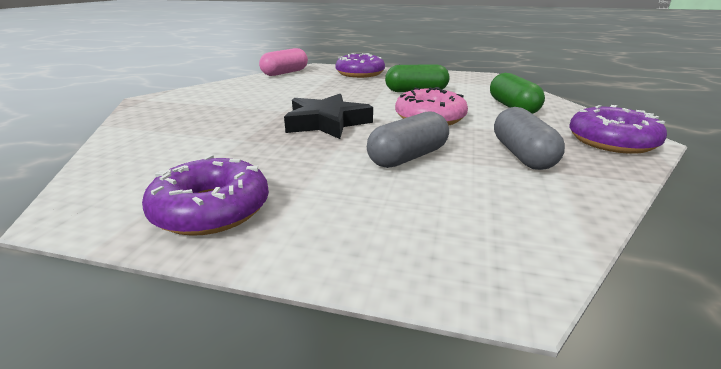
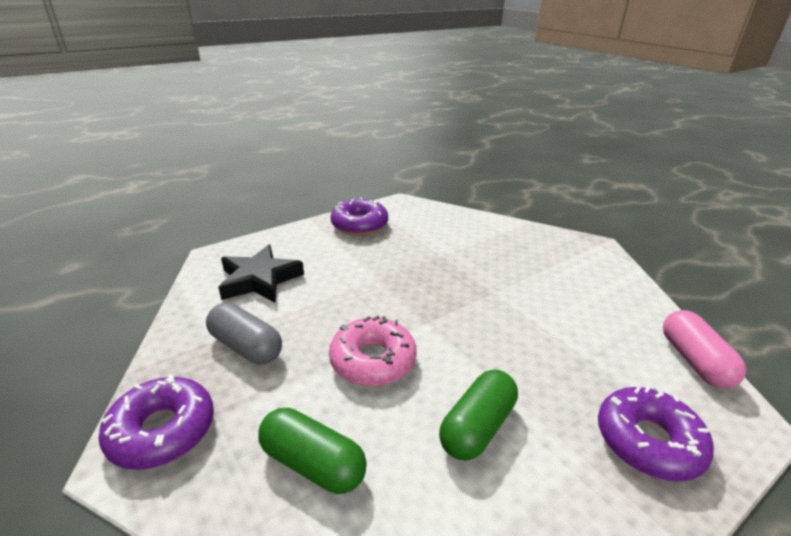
camera: 130 degrees right, 5 degrees up
black star [284,94,373,139] -> black star moved to [218,245,304,303]
grey capsule [367,112,449,168] -> none

